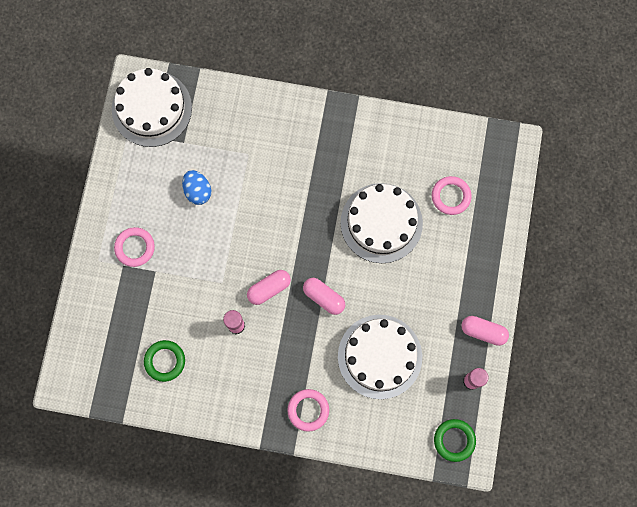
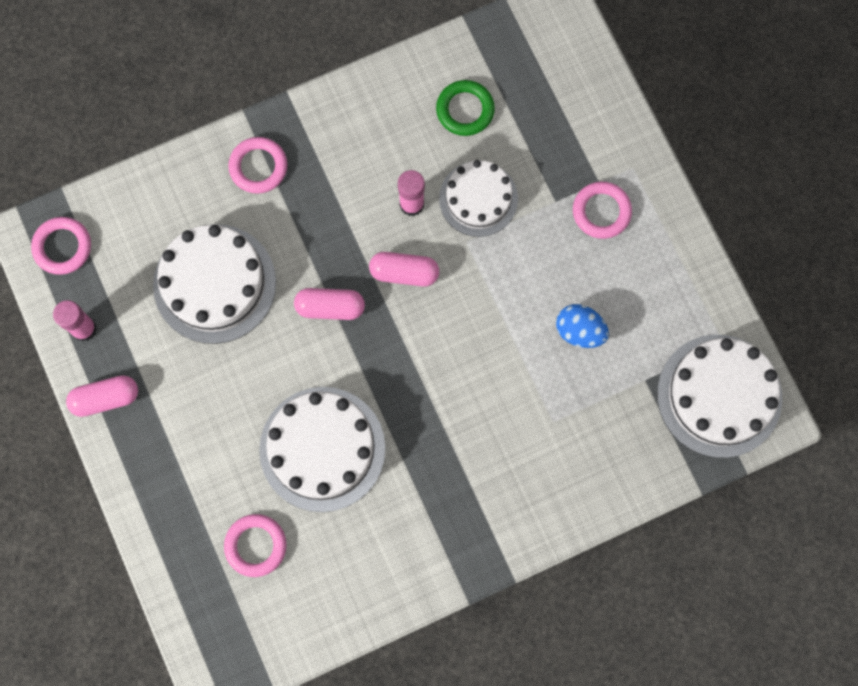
camera: 145 degrees right, 0 degrees up
pink capsule [247,270,291,305] -> pink capsule turned 75 degrees clockwise [369,252,439,287]
green ring [434,419,476,462] -> pink ring [31,217,91,275]
none -> white cake [439,160,518,237]

